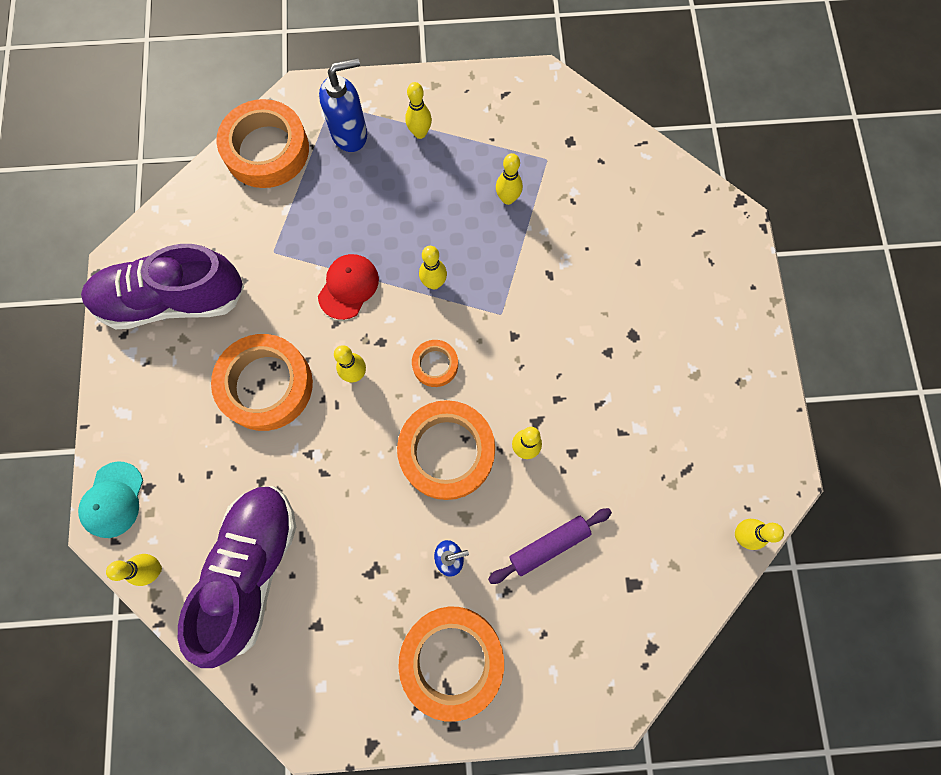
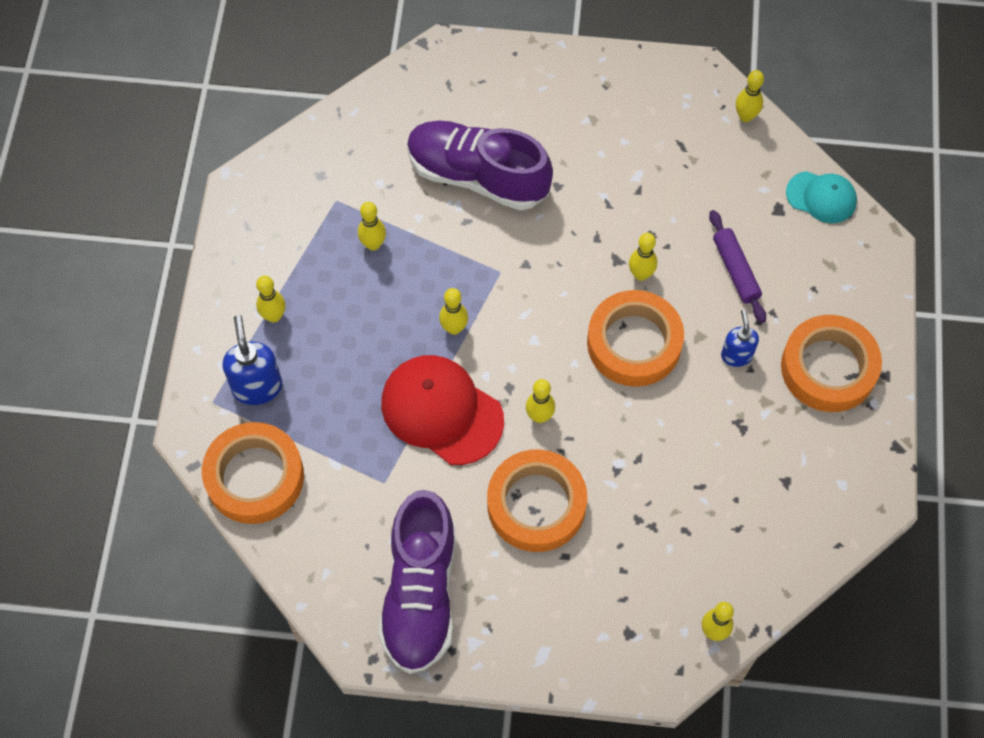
camera: 80 degrees left, 10 degrees down
turquoise cap [78,461,143,538] -> turquoise cap moved to [786,171,857,223]
purple shoe [178,486,296,668] -> purple shoe moved to [407,121,553,210]
red cap [318,254,379,320] -> red cap [381,355,504,465], size x1.72
orange tape [412,340,458,387] -> none

